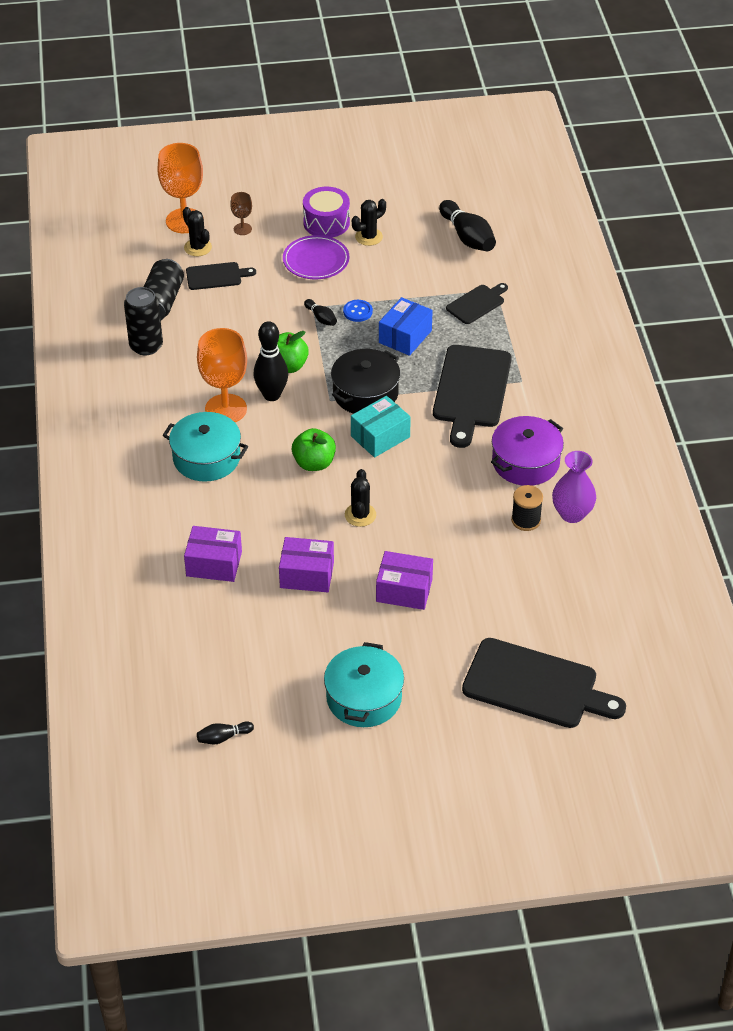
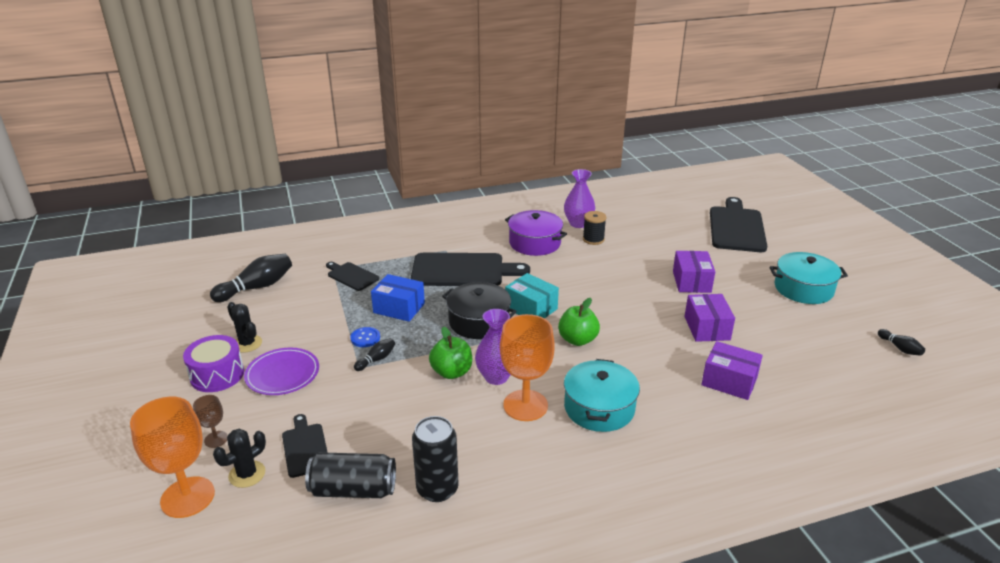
camera: 100 degrees left, 15 degrees down
purple box [184,526,242,582] -> purple box turned 60 degrees counterclockwise [701,341,763,400]
black bowling pin [254,321,288,401] -> purple vase [475,309,510,385]
black cactus [345,469,376,527] -> none

